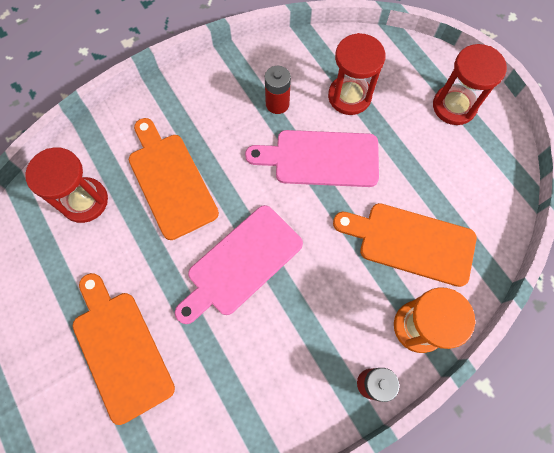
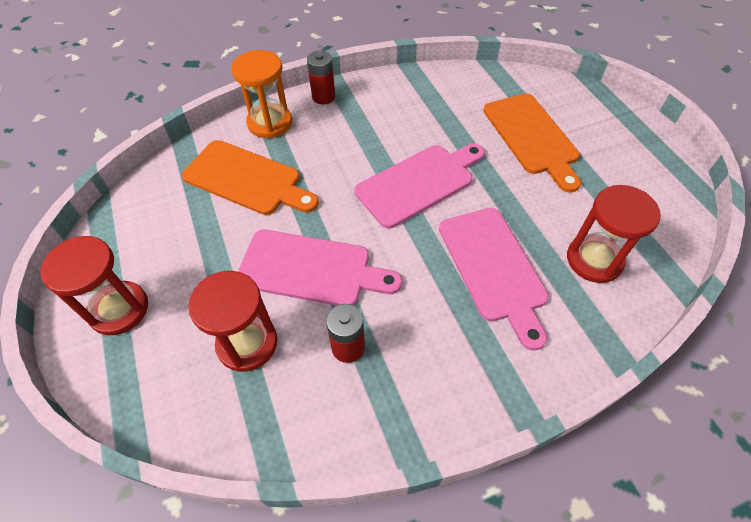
camera: 170 degrees left, 15 degrees down
orange cutting board [129,118,219,240] -> pink cutting board [439,208,549,351]

